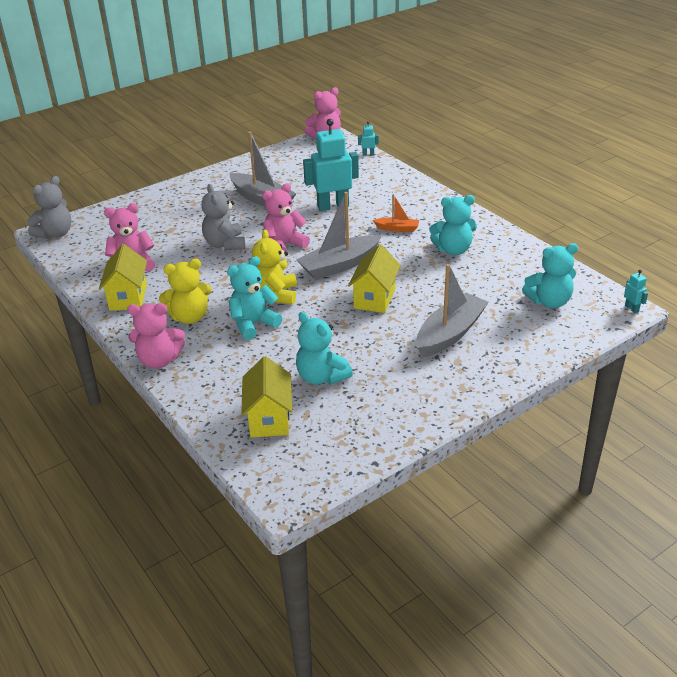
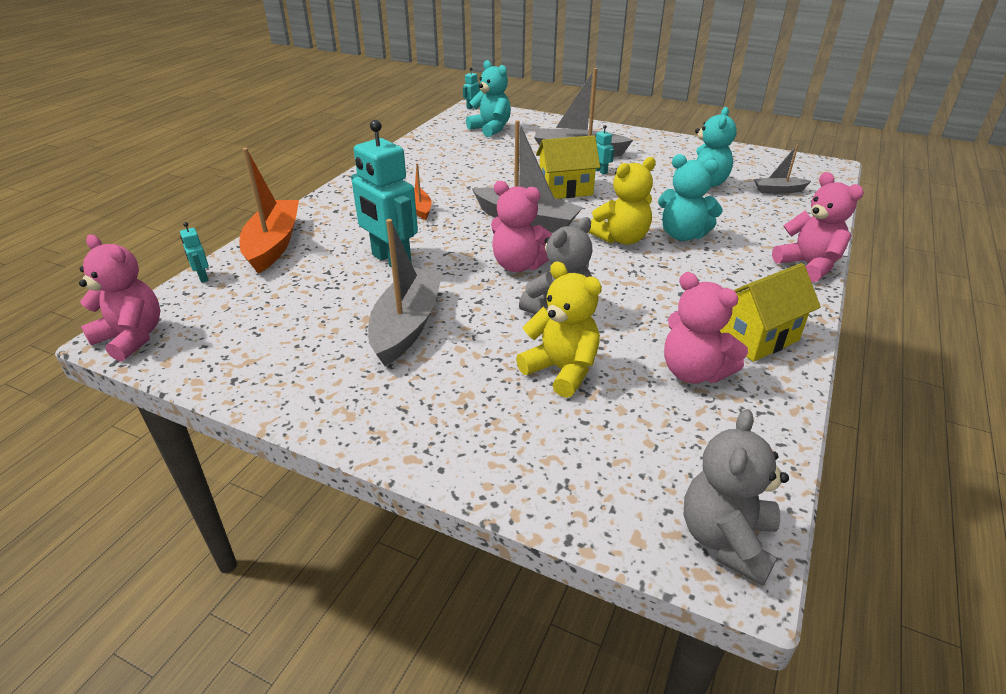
camera: 120 degrees left, 0 degrees up
grey teddy bear [27,176,72,239] -> grey teddy bear turned 75 degrees counterclockwise [684,409,789,586]
yellow teddy bear [159,259,212,324] -> yellow teddy bear moved to [516,261,602,398]
yellow house [241,356,292,438] -> grey boat [754,145,811,194]
turquoise teddy bear [429,195,477,255] -> none
none -> orange boat [239,148,299,274]
none -> turquoise robot [596,125,614,175]

